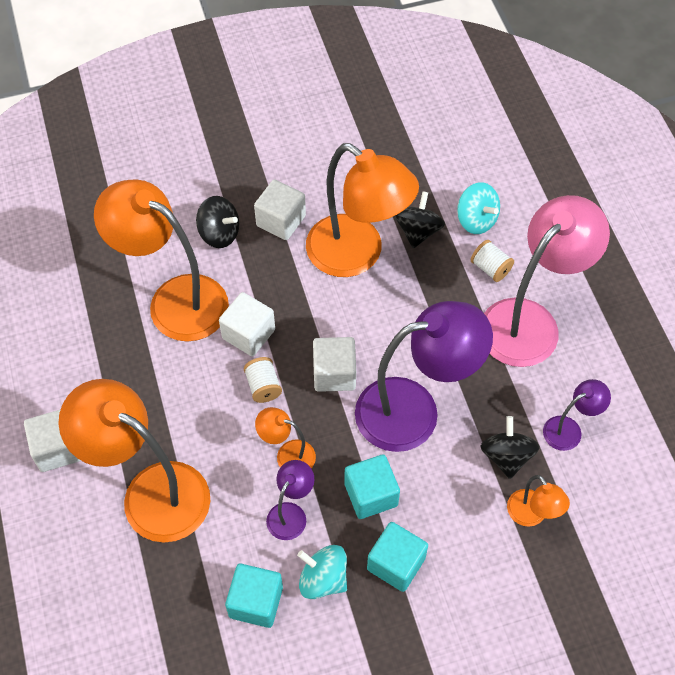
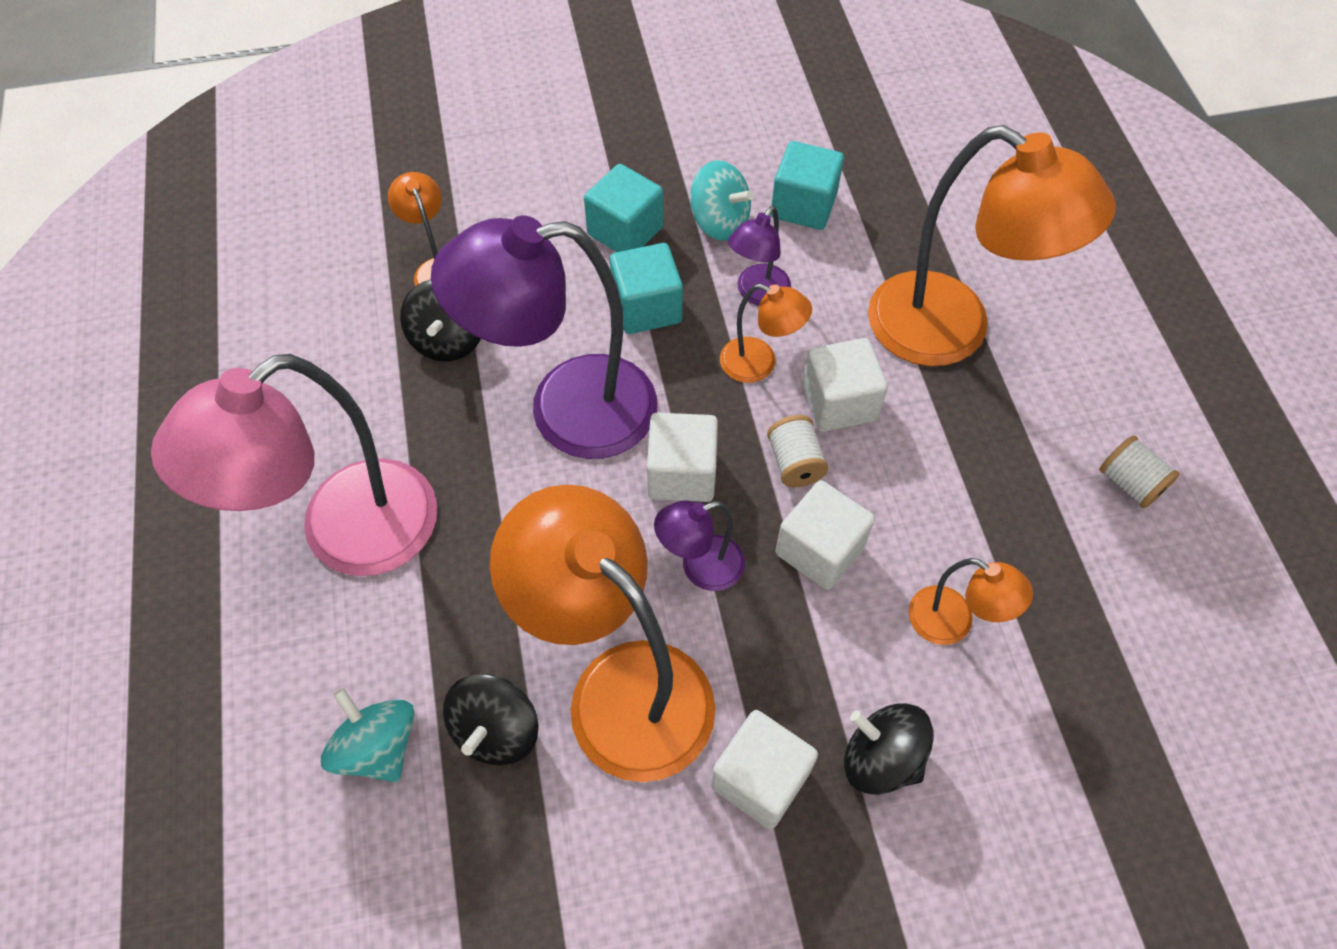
camera: 175 degrees left, 0 degrees up
white cube [24,409,81,472] -> white cube moved to [802,338,888,432]
orange lamp [94,179,229,342] -> orange lamp [908,558,1033,645], size x0.46
white spool [471,240,514,282] -> white spool moved to [1099,435,1180,508]
purple lamp [543,379,611,451] -> purple lamp moved to [654,500,745,591]

